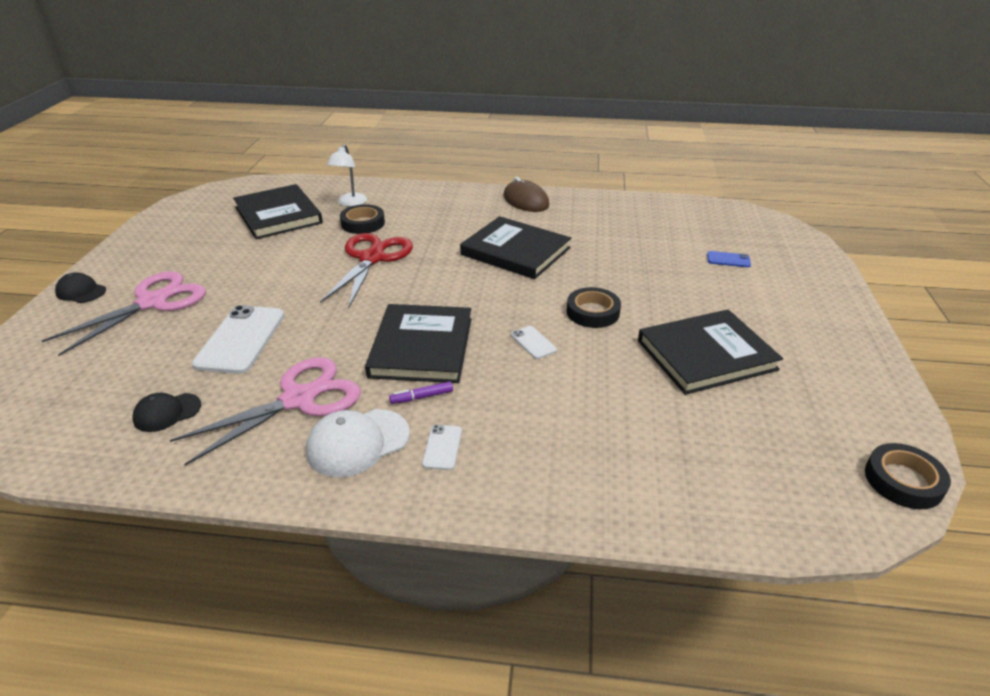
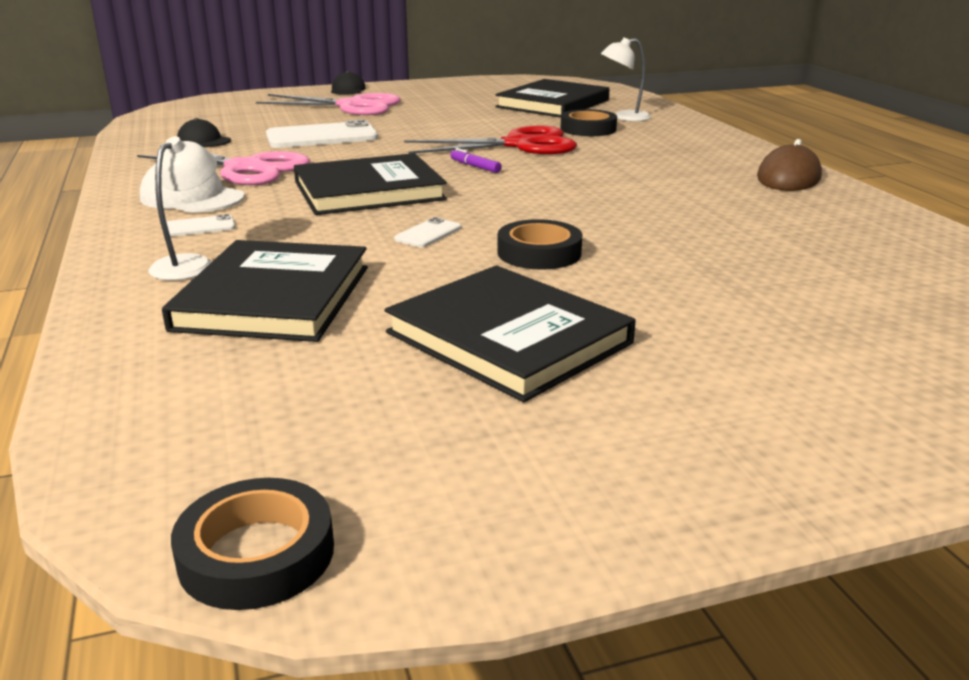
camera: 65 degrees right, 10 degrees down
purple marker [389,381,453,404] -> purple marker moved to [450,148,502,173]
black book [460,216,571,279] -> black book moved to [162,240,368,342]
blue phone [707,251,751,267] -> none
none -> white lamp [149,136,217,280]

